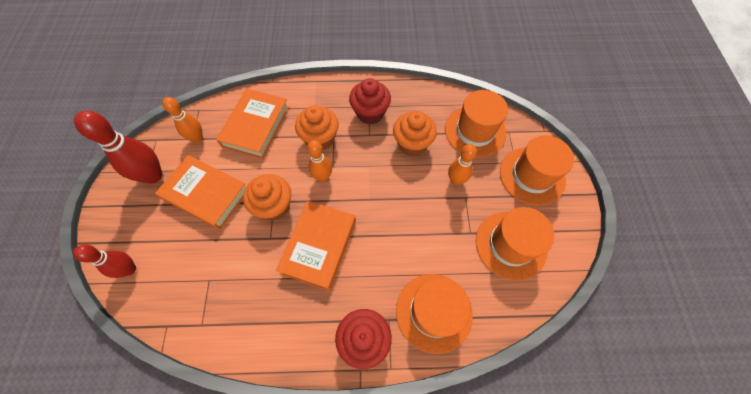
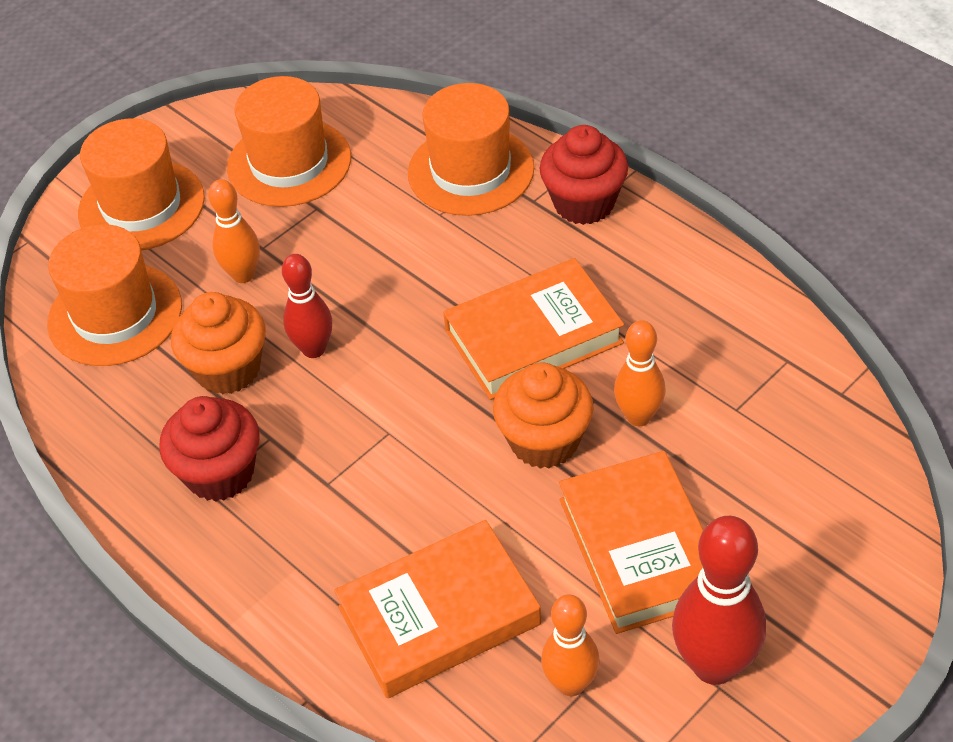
camera: 130 degrees left, 15 degrees down
red bowling pin [73,244,136,278] -> red bowling pin moved to [282,254,332,358]
orange cupcake [295,105,339,150] -> none
orange bowling pin [307,140,332,182] -> orange bowling pin moved to [614,320,666,427]

